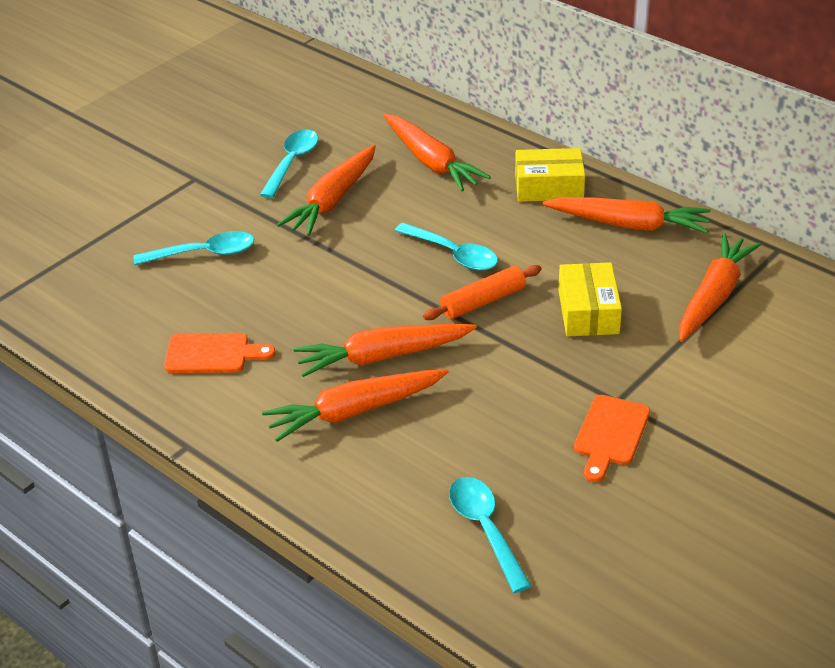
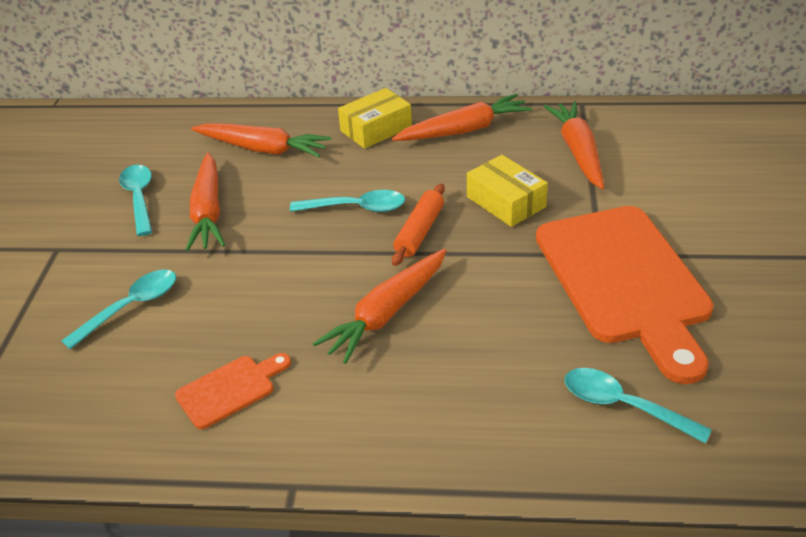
camera: 35 degrees left, 0 degrees up
orange carrot [262,369,449,442] -> none
orange cutting board [574,395,650,482] -> orange cutting board [536,206,713,384], size x2.27

